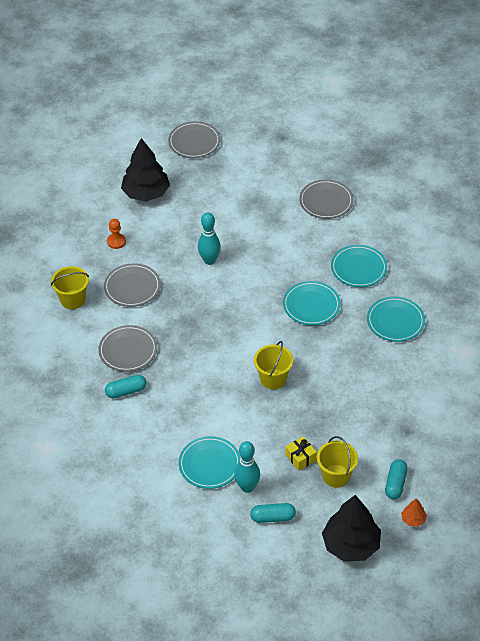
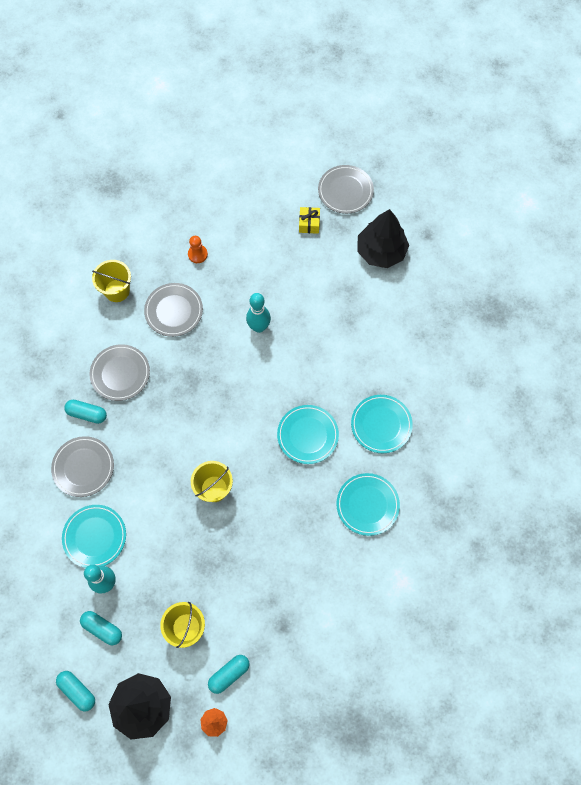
camera: 35 degrees right, 20 degrees up
black tree [121,138,170,201] -> black tree moved to [358,209,409,268]
yellow gift [285,436,317,471] -> yellow gift moved to [299,207,320,234]
grey plate [299,180,353,219] -> grey plate moved to [51,436,114,497]
none -> turquoise capsule [56,671,95,711]

